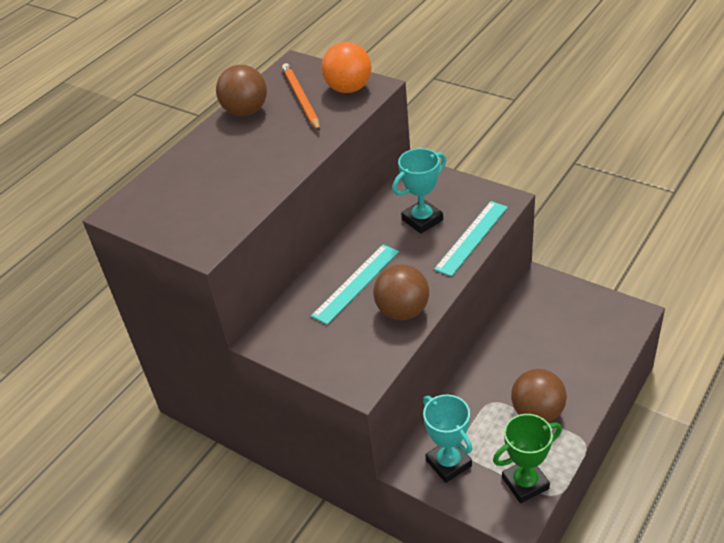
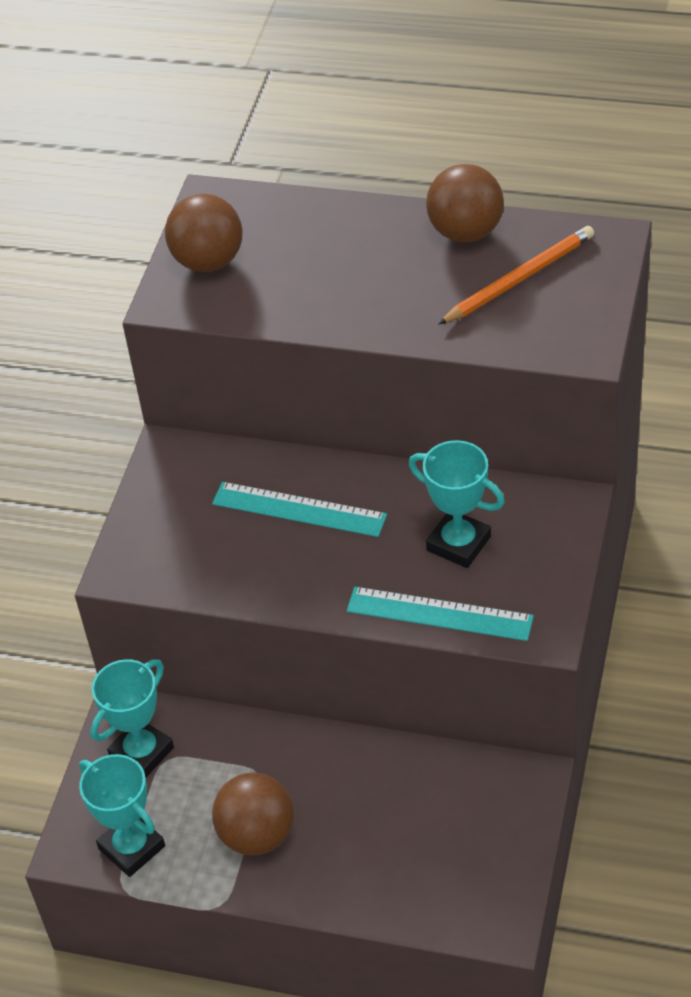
camera: 70 degrees right, 5 degrees up
orange ball [322,42,372,93] -> none
brown ball [373,264,429,320] -> brown ball moved to [165,194,243,272]
green trophy [493,414,562,503] -> turquoise trophy [79,754,165,877]

